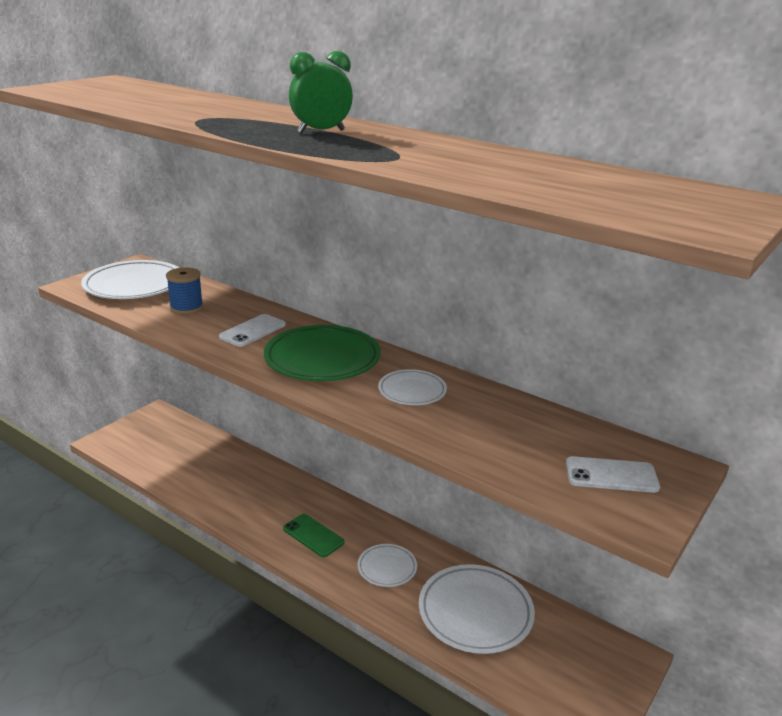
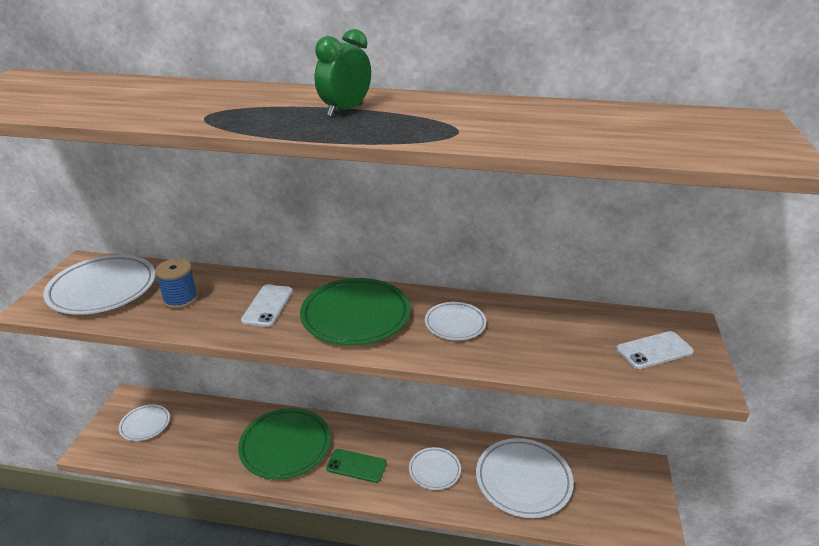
camera: 25 degrees left, 5 degrees up
none -> white plate [119,405,170,441]
none -> green plate [238,408,331,479]

